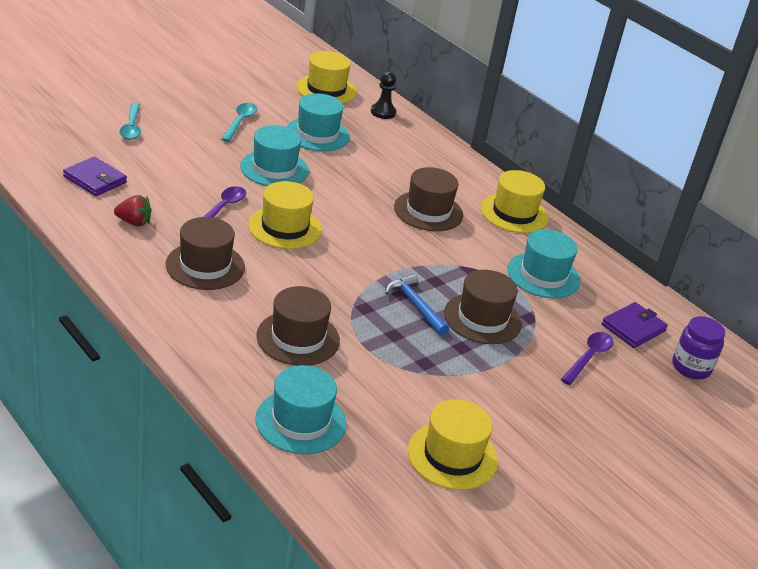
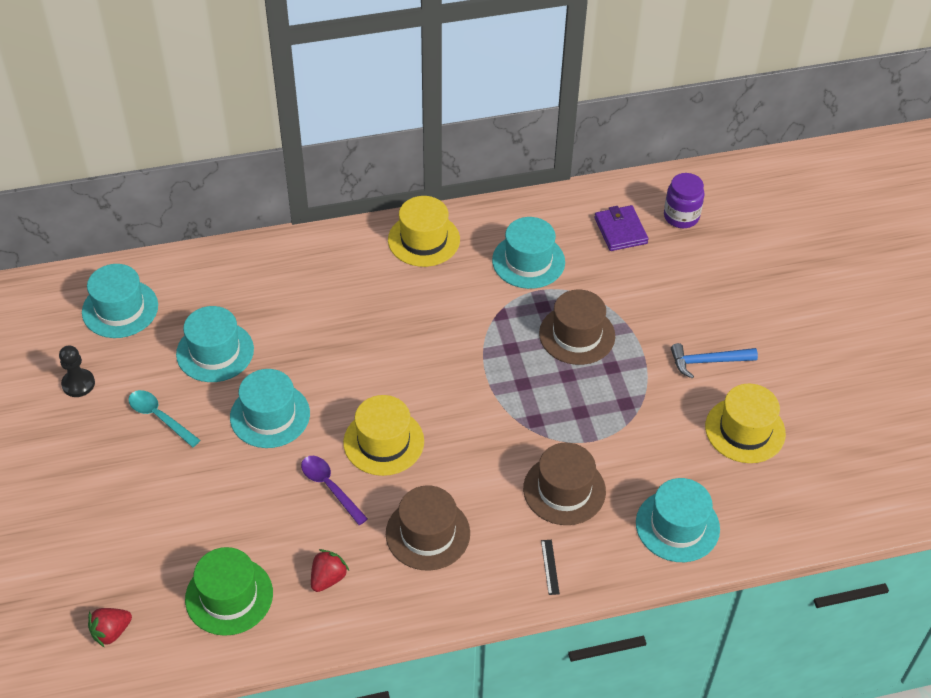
camera: 60 degrees left, 15 degrees up
purple wallet [63,157,127,196] -> green hat [185,547,273,636]
turquoise spoon [119,102,141,140] -> none
yellow hat [296,51,357,104] -> turquoise hat [82,264,158,338]
black pawn [371,72,396,119] -> black pawn moved to [59,346,95,397]
blue hammer [385,274,449,335] -> blue hammer moved to [671,343,758,379]
brown hat [394,167,463,231] -> none
purple spoon [561,332,614,385] -> none
none -> red strawberry [88,608,132,648]
none -> black ruler [541,540,560,595]

